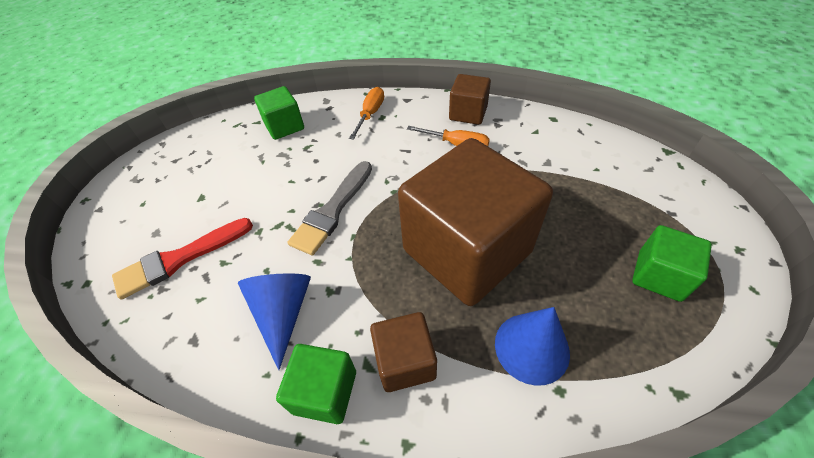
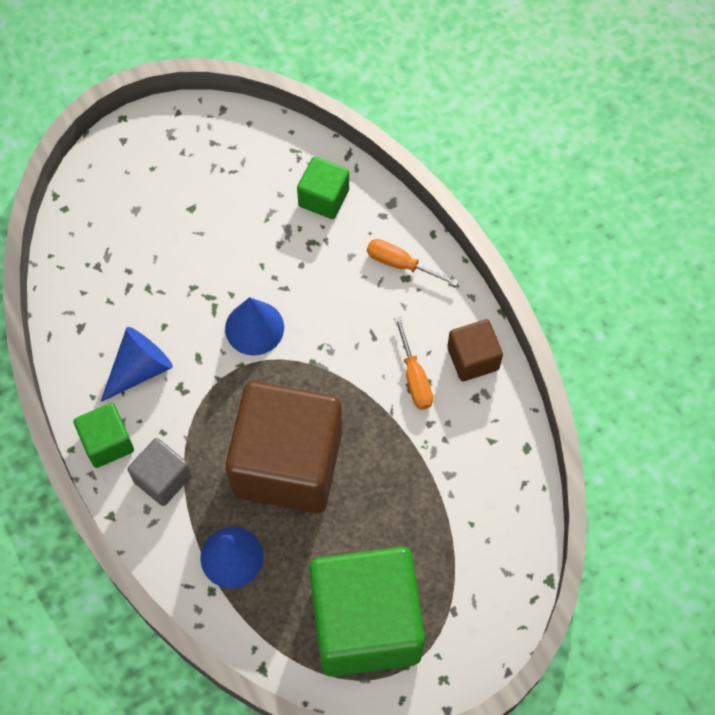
camera: 50 degrees right, 15 degrees up
red brush [112,218,253,300] -> none
grey brush [287,161,372,255] -> blue cone [225,297,284,355]
orange screwdriver [349,87,384,140] -> orange screwdriver turned 135 degrees counterclockwise [367,239,459,286]
brown cube [370,312,437,392] -> grey cube [127,438,192,506]
green cube [632,225,712,302] -> green cube [309,547,425,677], size x2.17

